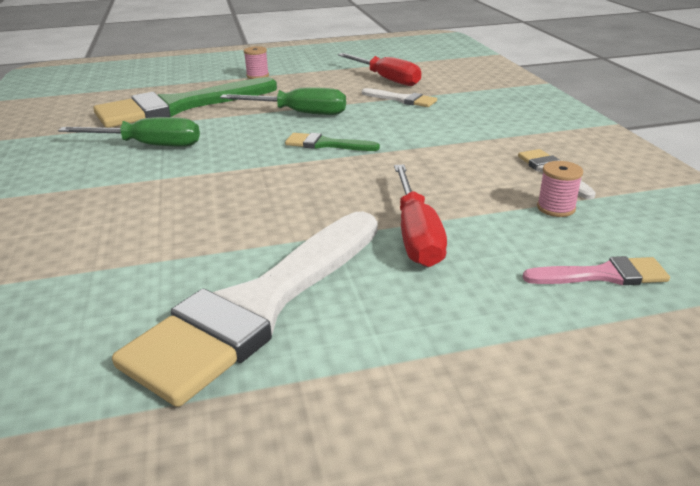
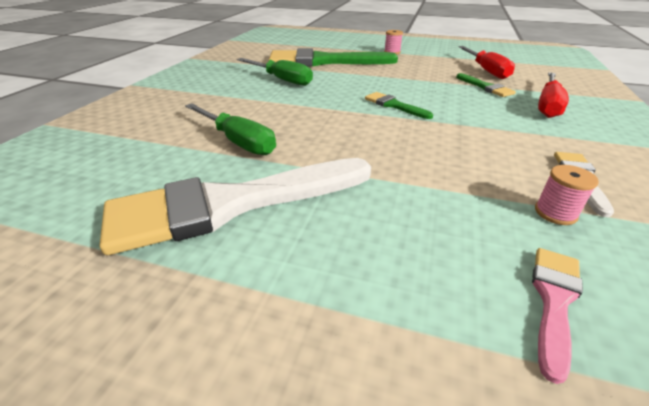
camera: 30 degrees right, 5 degrees up
green screwdriver [220,88,346,115] -> green screwdriver moved to [185,103,276,155]
white brush [362,88,437,107] -> green brush [456,73,516,97]
red screwdriver [394,164,447,267] -> red screwdriver moved to [538,72,569,118]
pink brush [523,256,670,285] -> pink brush turned 90 degrees counterclockwise [532,248,583,384]

